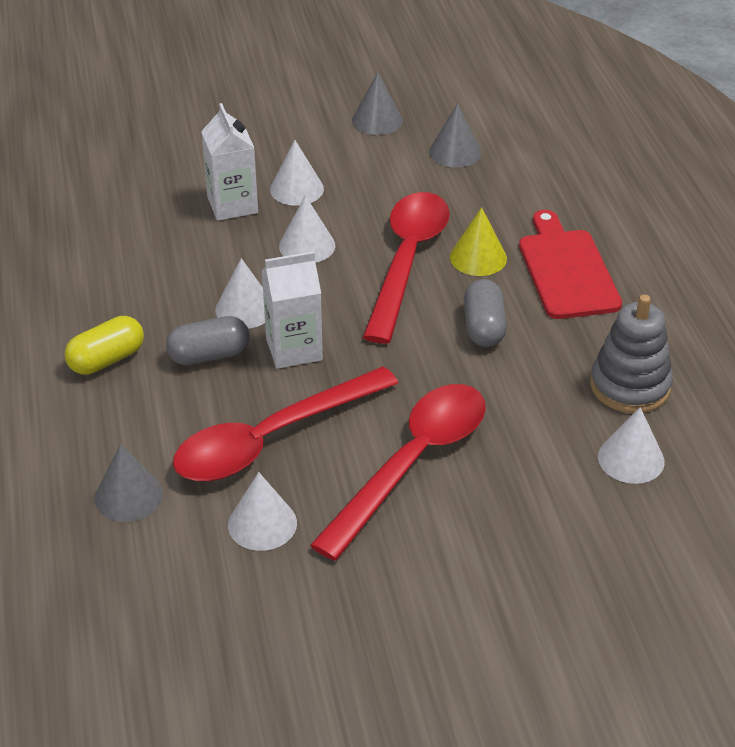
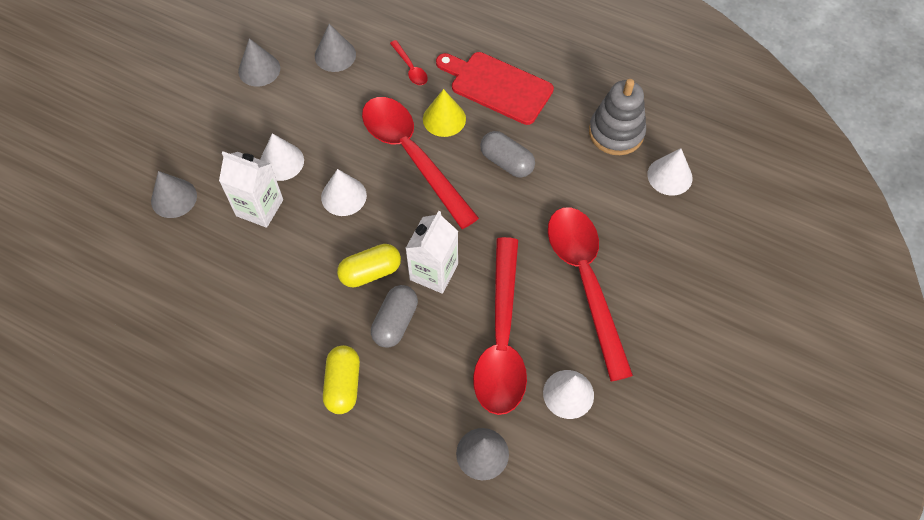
camera: 50 degrees left, 20 degrees up
white cone [215,258,265,329] -> yellow capsule [337,244,401,287]
none -> grey cone [151,171,197,218]
none -> red spoon [390,40,428,85]

